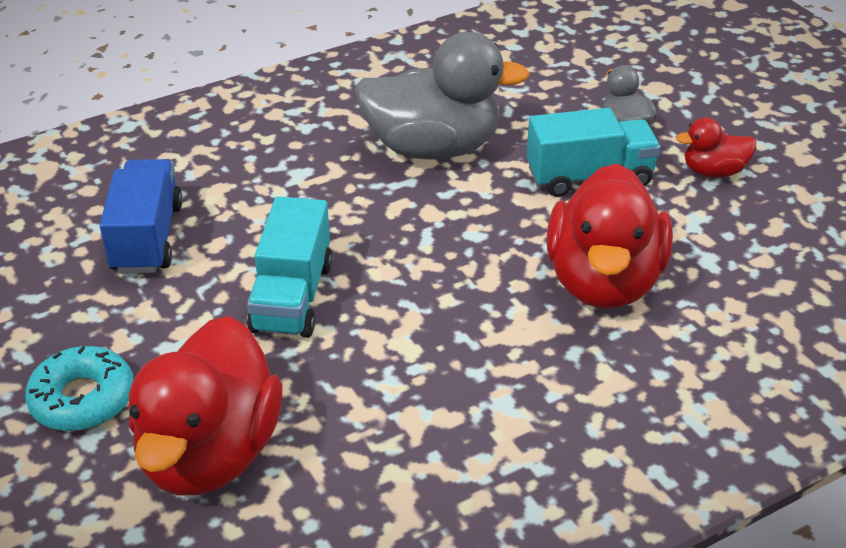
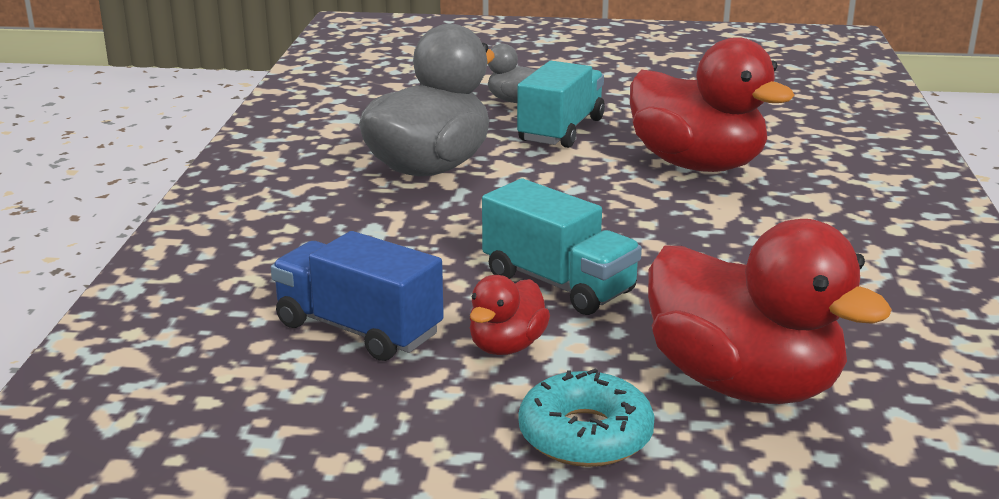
camera: 55 degrees left, 15 degrees down
red duck [676,118,756,177] -> red duck moved to [470,275,550,355]

